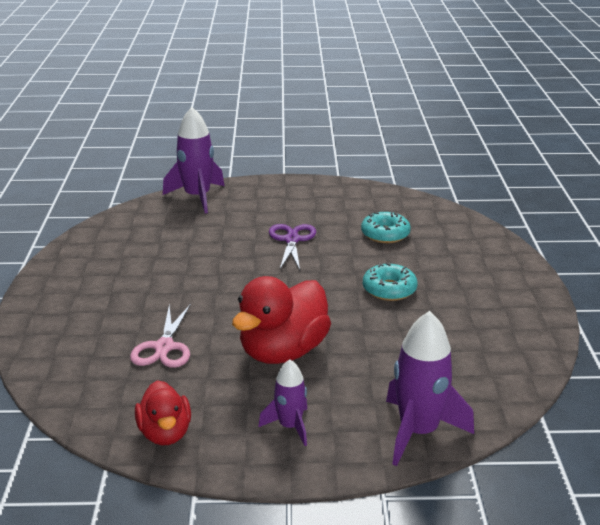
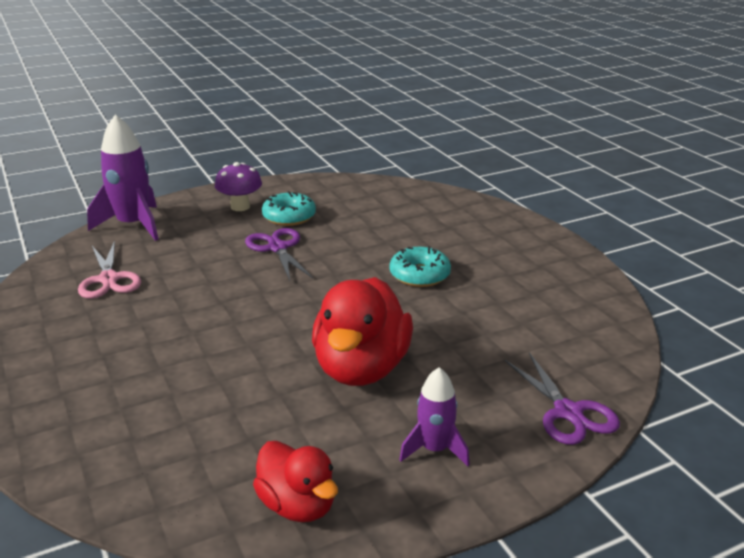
camera: 25 degrees left, 0 degrees up
pink scissors [130,304,191,368] -> pink scissors moved to [78,240,141,299]
turquoise donut [361,211,411,243] -> turquoise donut moved to [262,191,316,226]
purple rocket [386,311,474,466] -> purple scissors [505,352,620,445]
none -> purple mushroom [215,162,262,211]

